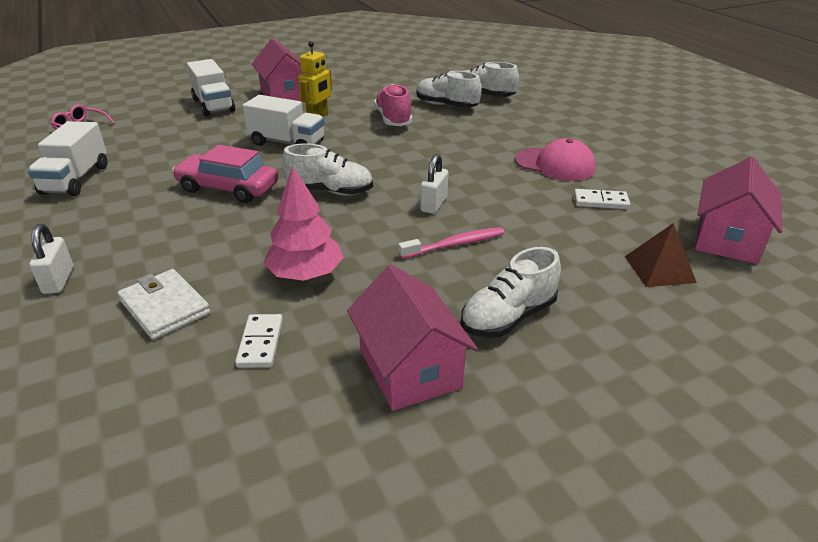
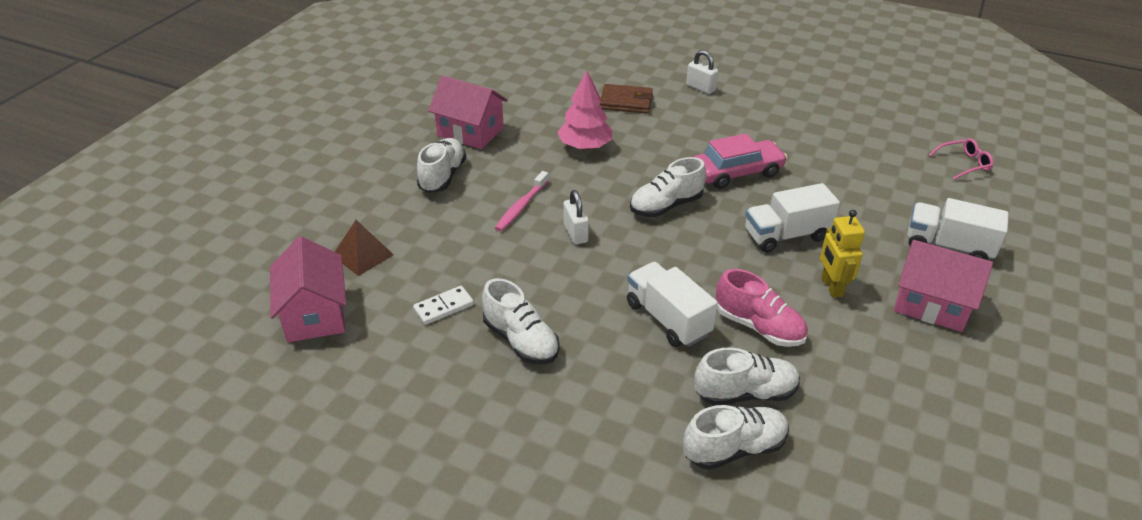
camera: 140 degrees right, 5 degrees up
white truck [28,121,107,196] -> white truck moved to [627,262,718,347]
white wallet [118,269,210,340] -> brown wallet [600,84,653,114]
white domino [235,314,283,368] -> none
pink cap [515,138,596,181] -> white shoe [482,278,560,364]

